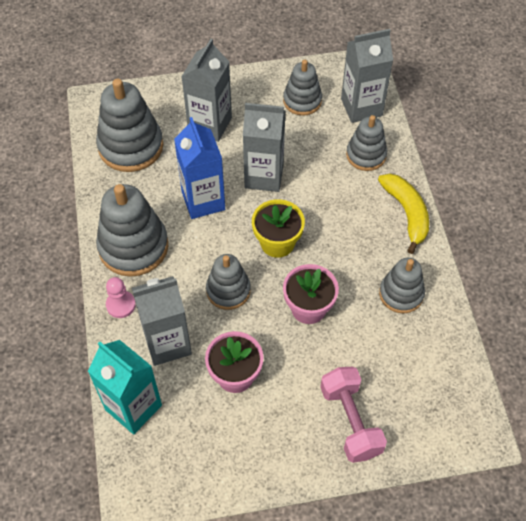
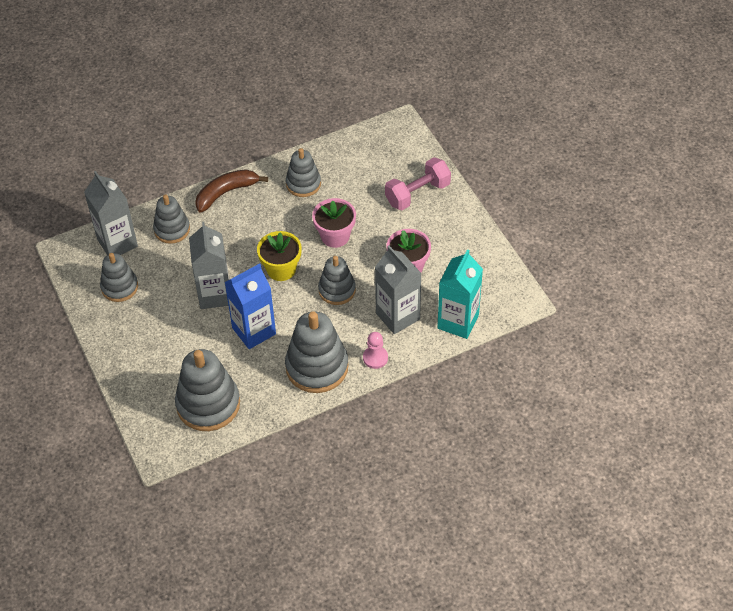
camera: 105 degrees left, 5 degrees down
grey carton [181,39,232,142] -> none
yellow banana [378,173,429,254] -> brown banana [195,169,268,213]

